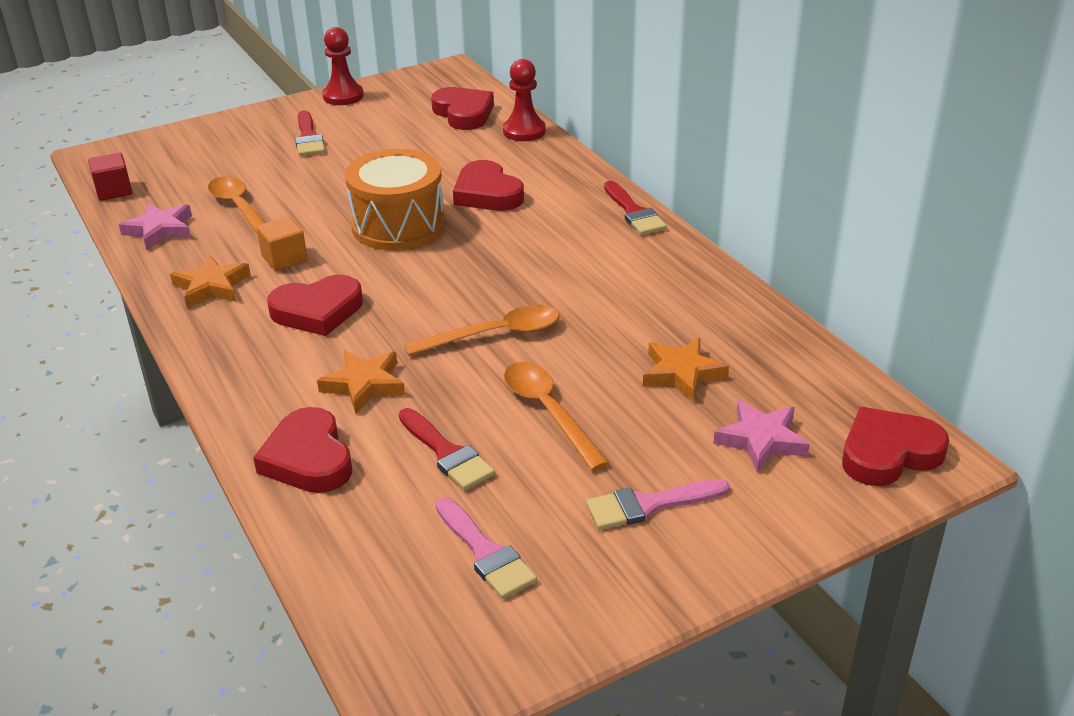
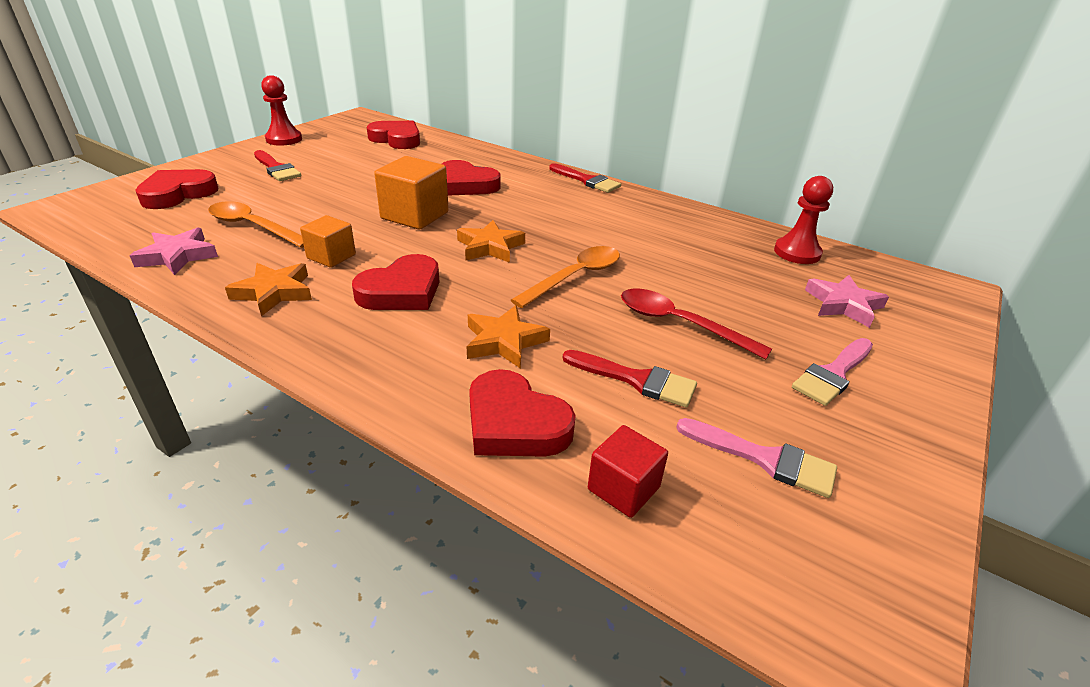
camera: 30 degrees left, 0 degrees up
red cube [88,153,132,201] -> red cube moved to [588,425,668,518]
orange drum [345,149,445,250] -> orange cube [374,156,449,230]
red pawn [503,59,546,141] -> red pawn moved to [774,176,833,264]
orange spoon [504,362,609,471] -> red spoon [621,288,772,360]
orange star [643,338,729,402] -> orange star moved to [457,220,525,263]
red heart [842,407,949,486] -> red heart moved to [135,169,218,209]

